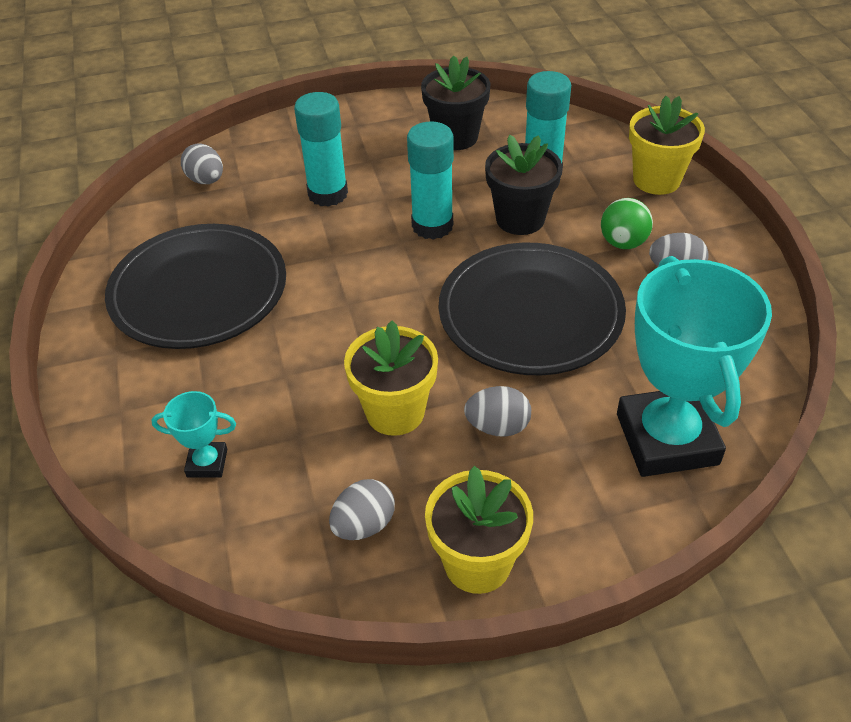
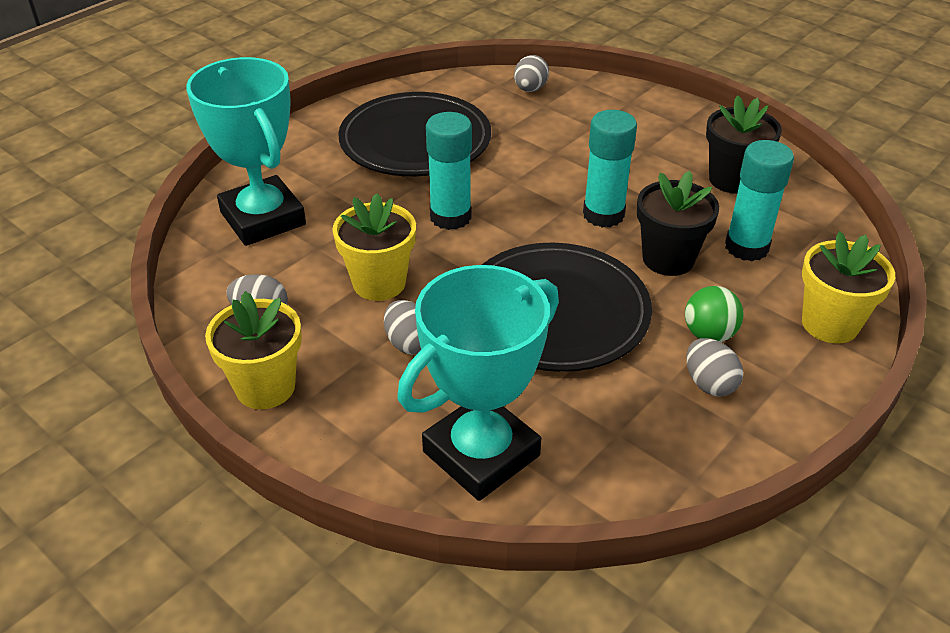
camera: 55 degrees right, 5 degrees down
turquoise trophy [152,391,236,478] -> turquoise trophy [186,57,306,246], size x2.30
turquoise glue stick [294,92,348,207] -> turquoise glue stick moved to [426,112,472,230]

